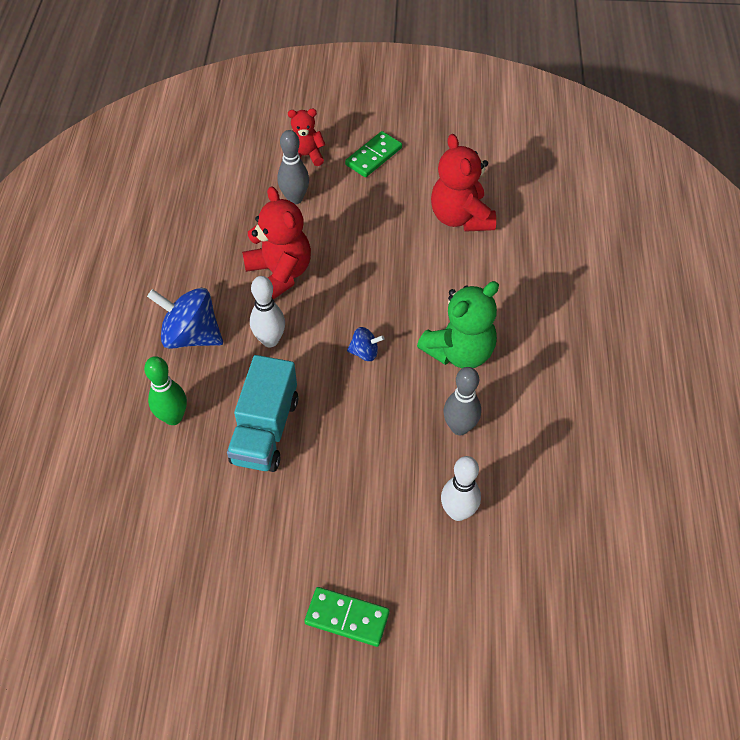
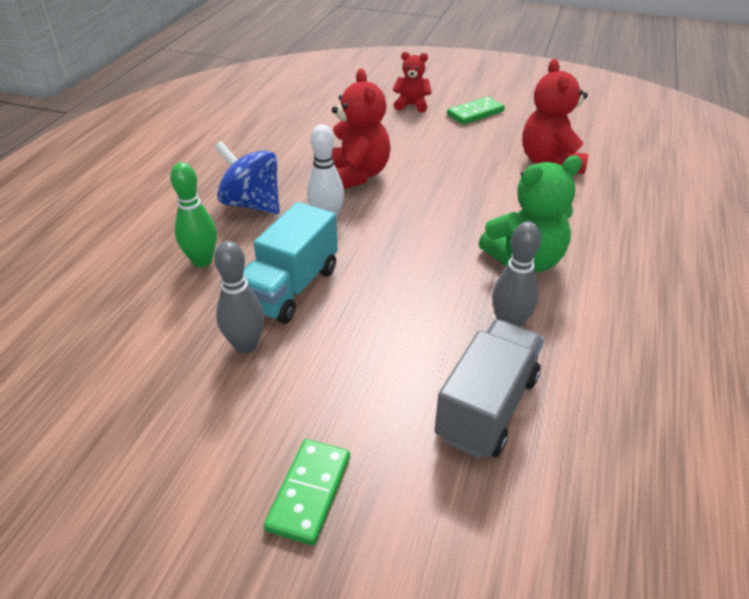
camera: 15 degrees right, 15 degrees down
grey bowling pin [277,130,309,204] -> grey bowling pin moved to [214,241,264,354]
green domino [304,587,390,647] -> green domino turned 75 degrees clockwise [264,439,350,545]
blue spinning top [347,327,384,361] -> none
white bowling pin [441,456,481,521] -> grey truck [435,319,544,459]

